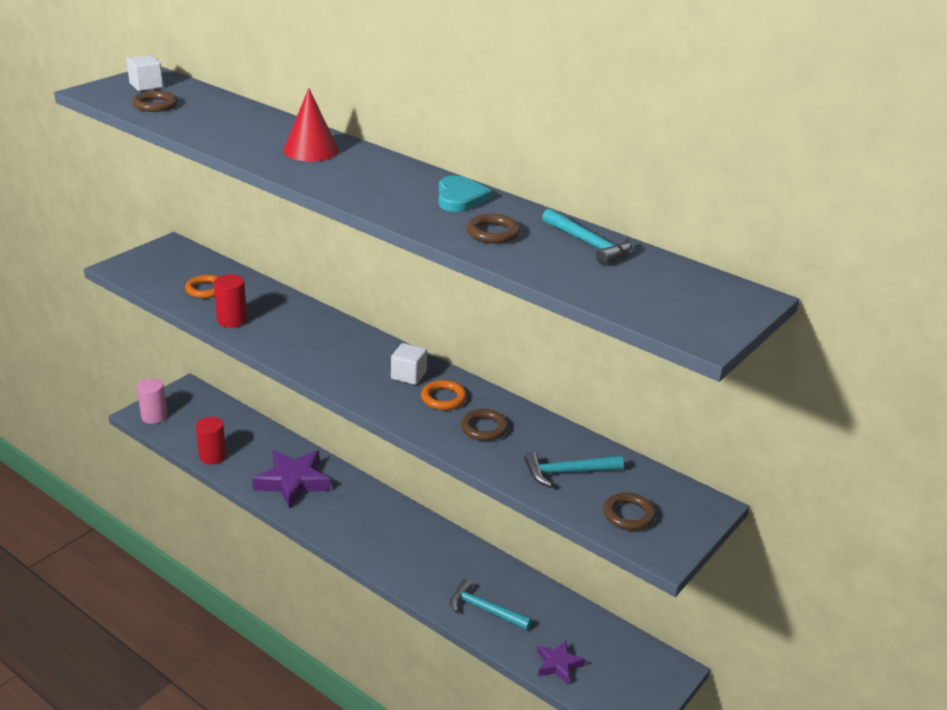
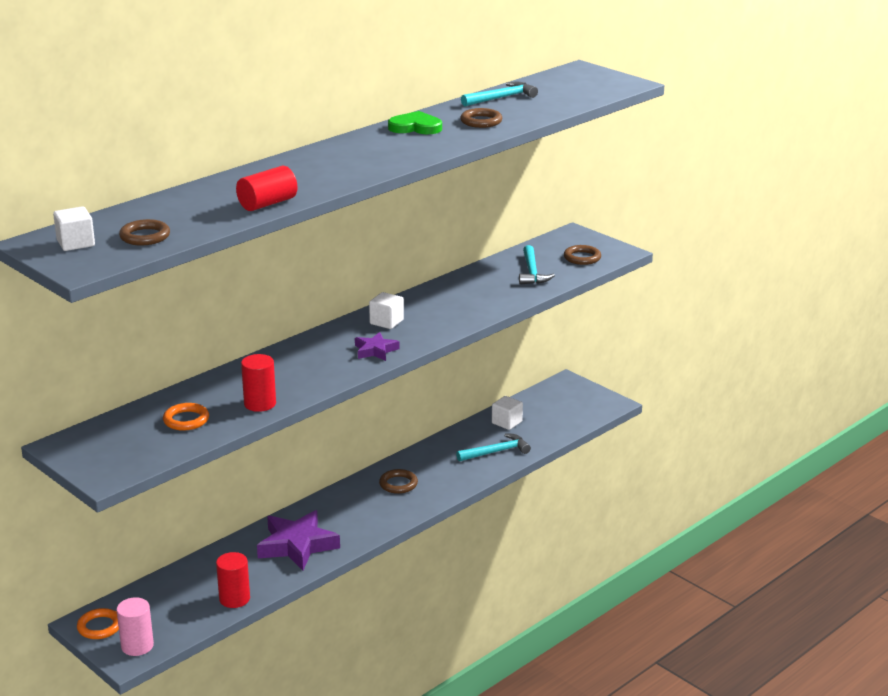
camera: 80 degrees left, 5 degrees down
red cone [283,88,339,162] -> none
orange ring [421,380,467,410] -> orange ring moved to [77,608,119,639]
turquoise heart [438,175,492,212] -> green heart [388,111,442,134]
turquoise hammer [450,579,532,630] -> turquoise hammer turned 150 degrees counterclockwise [456,433,531,461]
brown ring [461,409,508,441] -> brown ring moved to [379,469,418,494]
purple star [537,640,585,684] -> purple star moved to [355,332,400,361]
none -> red cylinder [236,165,297,211]
none -> white cube [492,396,523,430]

